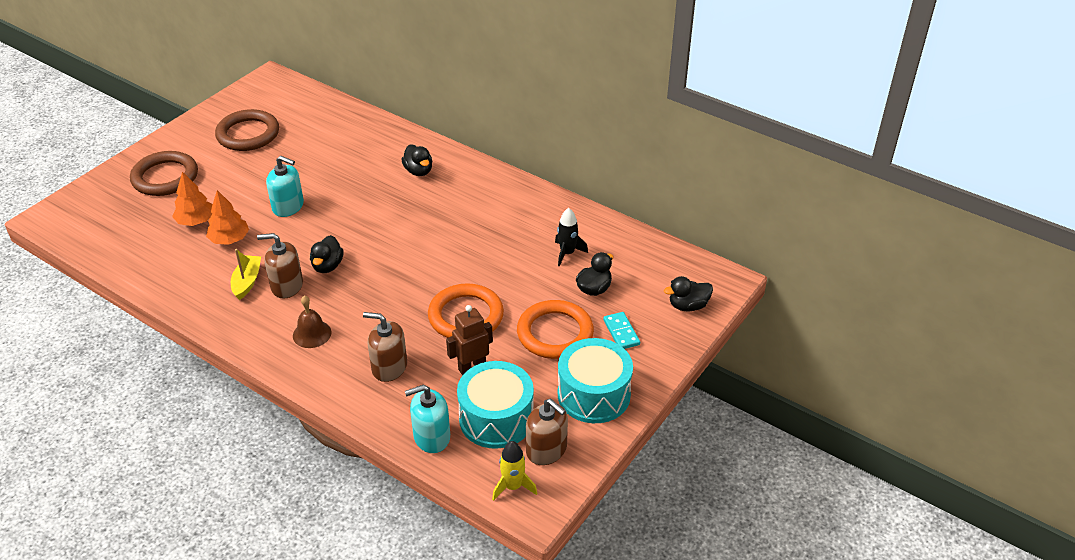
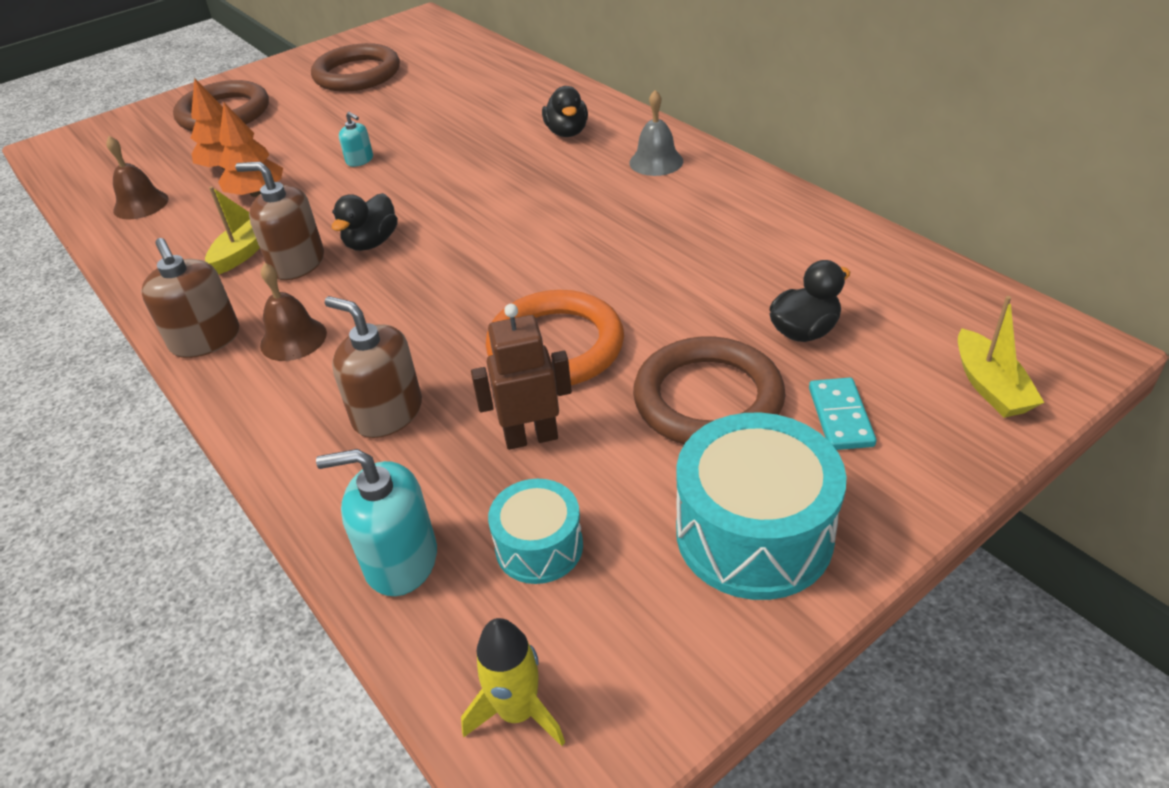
camera: 20 degrees right, 0 degrees up
turquoise soap dispenser [266,156,304,217] -> turquoise soap dispenser [339,112,373,167], size x0.54
turquoise drum [457,361,534,449] -> turquoise drum [488,479,583,584], size x0.57
orange ring [517,300,594,359] -> brown ring [633,336,785,444]
brown soap dispenser [526,399,568,465] -> brown soap dispenser moved to [141,238,239,358]
black rocket [555,208,588,267] -> none
black duck [664,276,713,311] -> yellow boat [958,296,1045,418]
none -> brown bell [106,136,169,219]
none -> grey bell [630,90,683,176]

